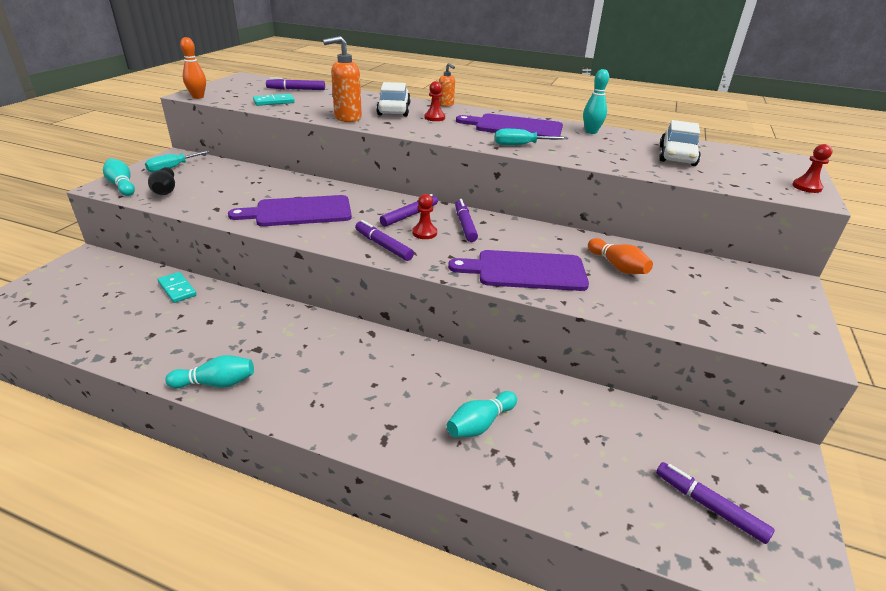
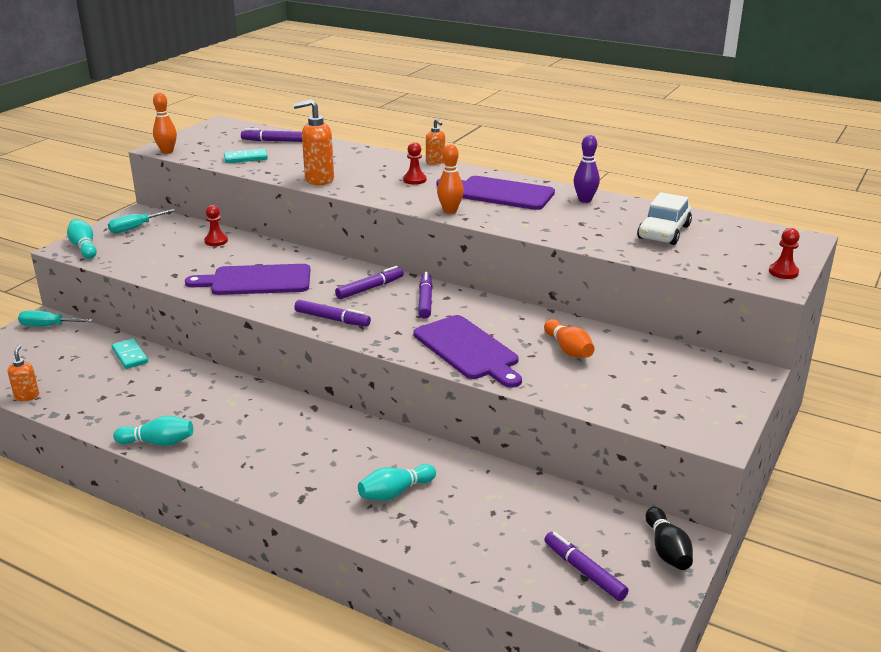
camera: 10 degrees right, 5 degrees down
black bowling pin [148,167,175,195] -> black bowling pin moved to [645,507,693,570]
purple marker [355,220,414,261] -> purple marker turned 150 degrees clockwise [295,300,371,327]
white car [376,82,411,116] -> none
red pawn [412,194,437,239] -> red pawn moved to [204,205,228,246]
purple cutting board [448,250,589,291] -> purple cutting board turned 135 degrees counterclockwise [414,315,522,388]
turquoise screwdriver [495,129,568,145] -> turquoise screwdriver moved to [18,311,93,326]
turquoise bowling pin [583,69,609,134] -> purple bowling pin [574,135,600,203]
none -> orange soap dispenser [8,345,39,401]
none -> orange bowling pin [437,144,464,214]

